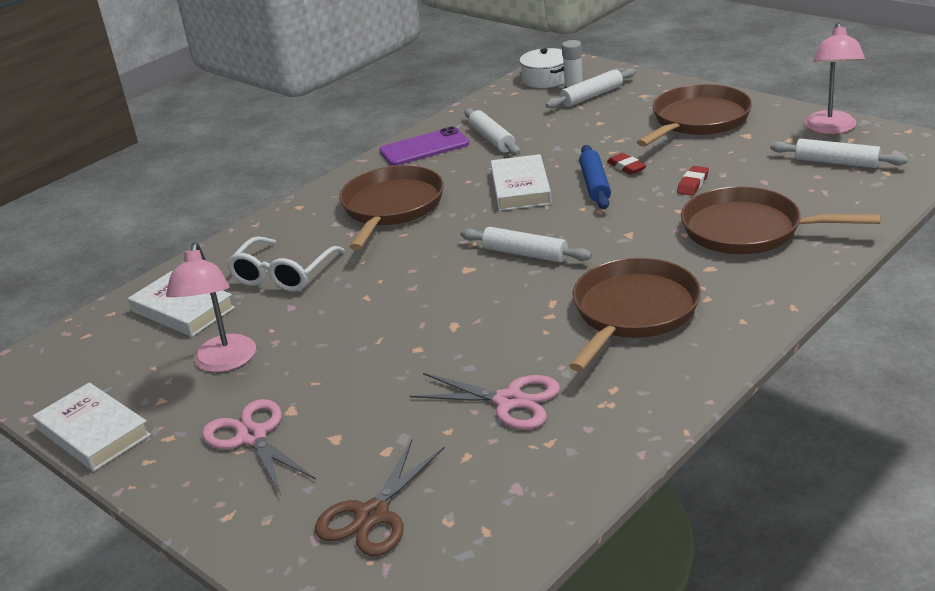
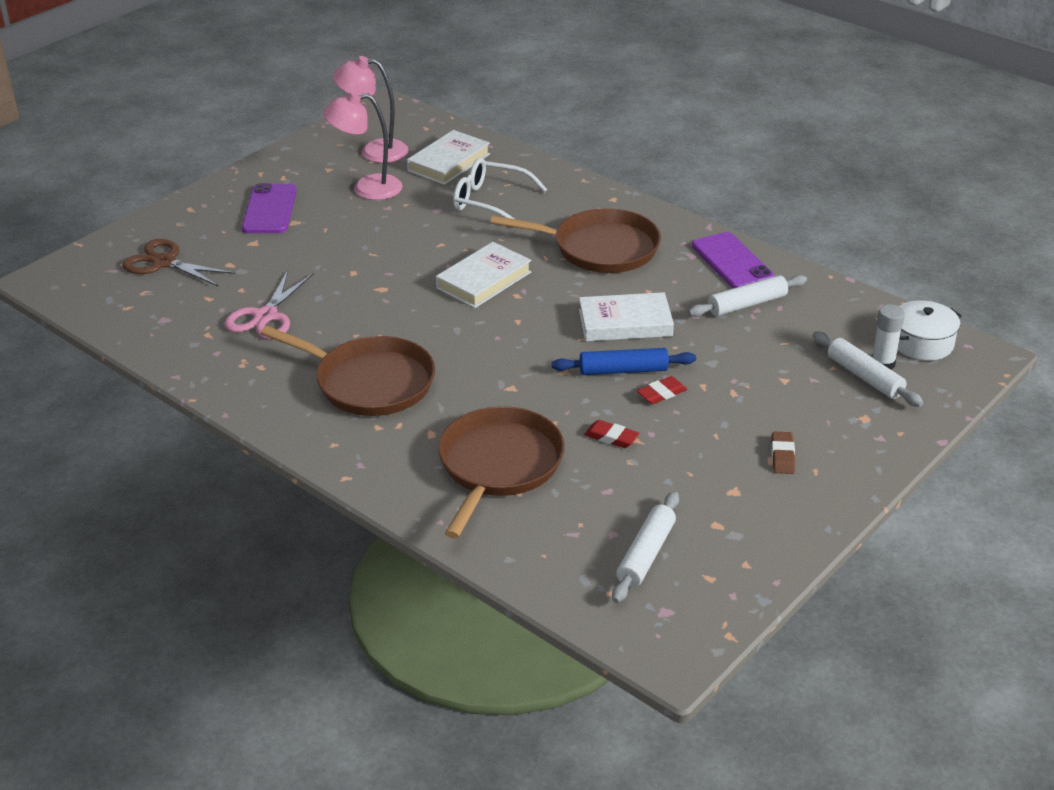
camera: 85 degrees right, 5 degrees up
white book [33,382,151,471] -> white book moved to [436,242,531,308]
pink scissors [202,399,316,495] -> purple phone [242,183,297,233]
white rolling pin [461,227,592,262] -> none
brown pan [637,84,752,147] -> brown eraser [771,431,795,474]
pink lamp [804,23,865,134] -> pink lamp moved to [333,56,409,163]

